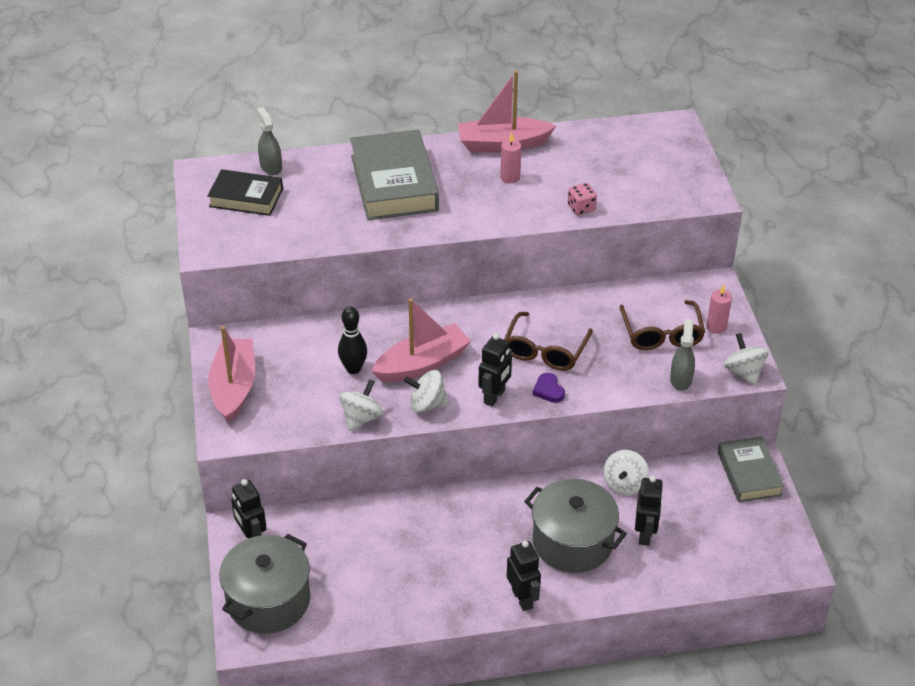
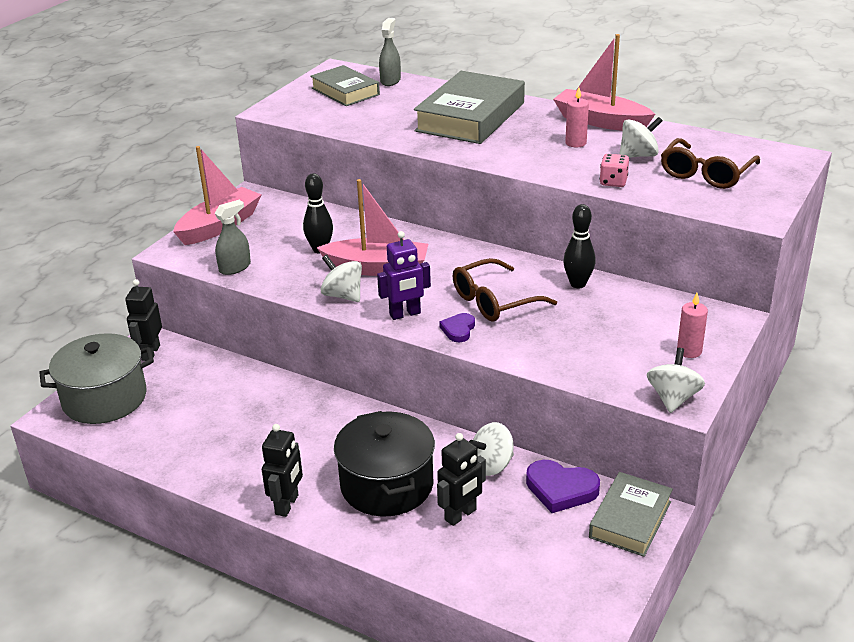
camera: 40 degrees right, 10 degrees down
black book [207,169,283,216] -> grey book [310,65,380,106]
white spinning top [340,379,383,431] -> white spinning top moved to [619,117,662,158]
black robot [478,334,512,407] -> purple robot [377,231,431,320]
grey pot [524,479,627,573] -> black pot [334,411,435,516]
brown glasses [620,300,705,350] -> brown glasses moved to [661,138,760,189]
grey spray bottle [670,319,695,391] -> grey spray bottle moved to [215,200,251,275]
none -> purple heart [526,460,600,513]
none -> black bowling pin [563,204,596,288]

